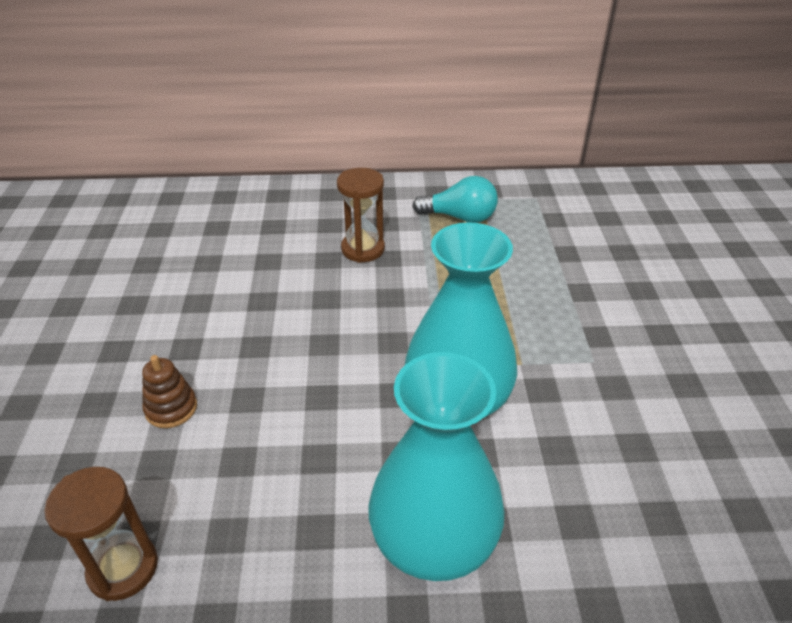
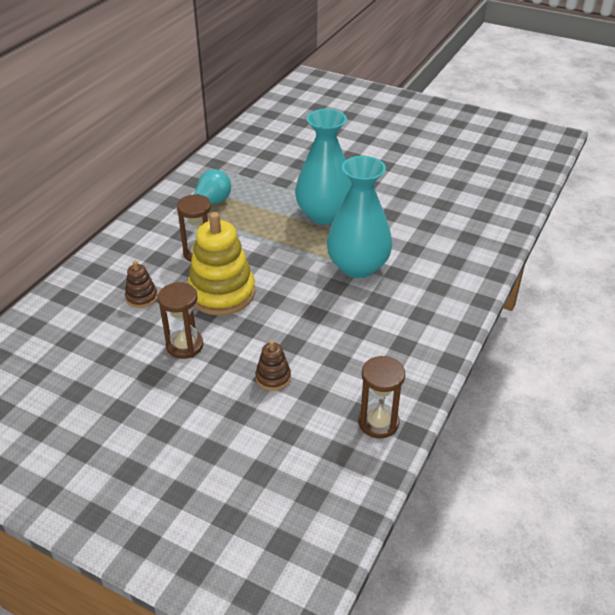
camera: 60 degrees left, 0 degrees up
turquoise vase [368,352,505,581] -> turquoise vase moved to [295,109,352,224]
none -> brown stacking toy [125,261,158,308]
none -> brown hourglass [158,282,203,359]
none -> yellow stacking toy [187,212,255,316]

